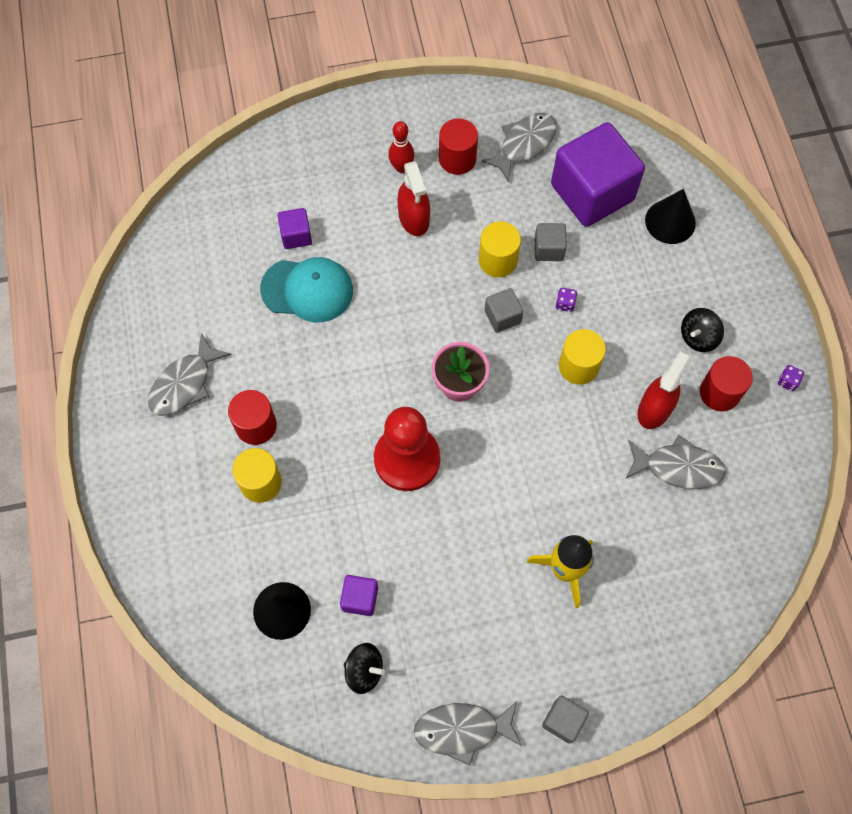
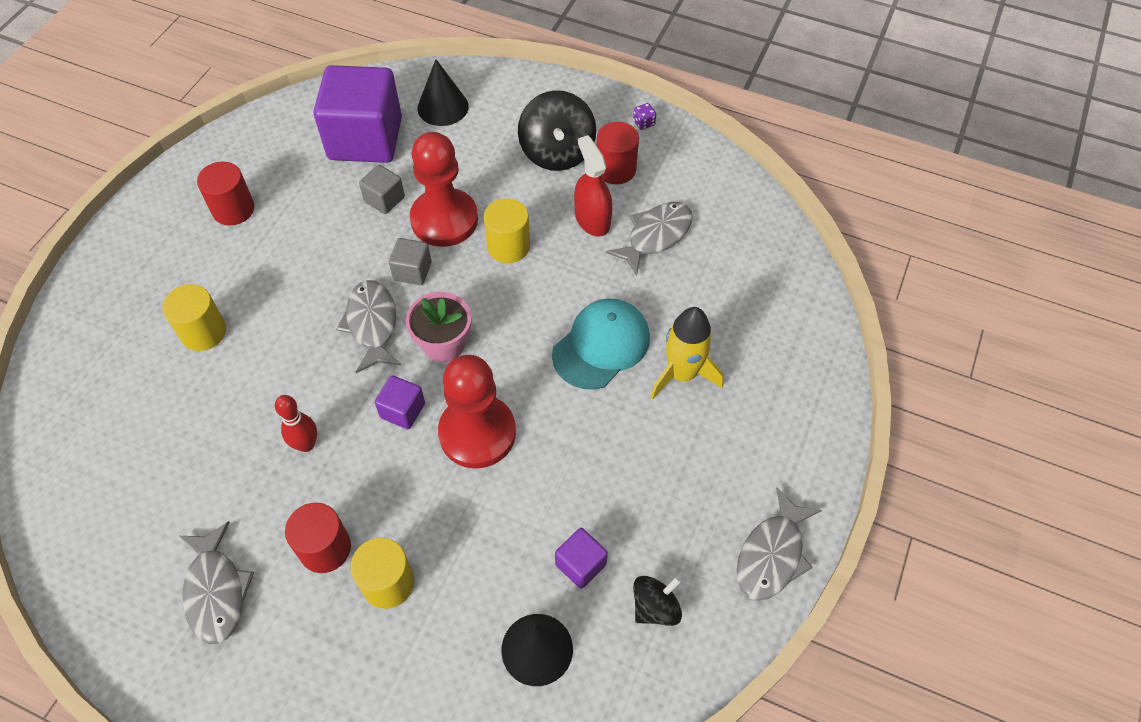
camera: 55 degrees left, 10 degrees down
turquoise cap [260,257,353,322] -> turquoise cap moved to [552,298,650,390]
purple cube [278,208,312,249] -> purple cube moved to [375,375,425,429]
red bowling pin [388,121,414,173] -> red bowling pin moved to [275,395,317,452]
red spray bottle [397,161,430,236] -> none
yellow cylinder [479,222,521,277] -> yellow cylinder moved to [162,284,226,351]
grey fish [481,113,557,183] -> grey fish moved to [336,280,401,373]
grey cube [542,695,589,744] -> none
purple dice [556,288,577,312] -> red pawn [410,132,478,247]
black spinning top [681,308,724,352] -> black spinning top [518,90,596,171], size x1.71

